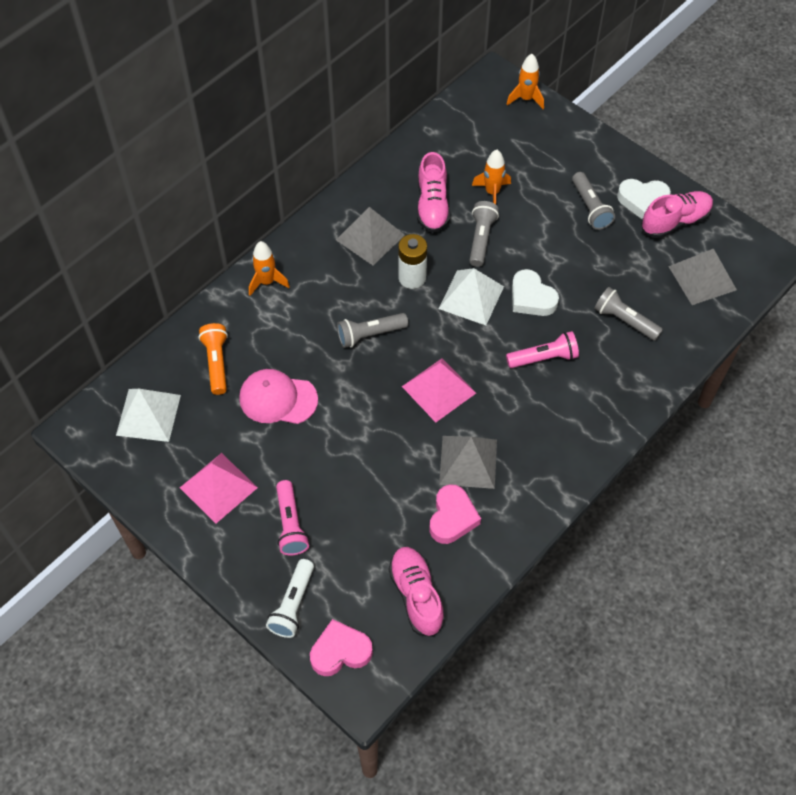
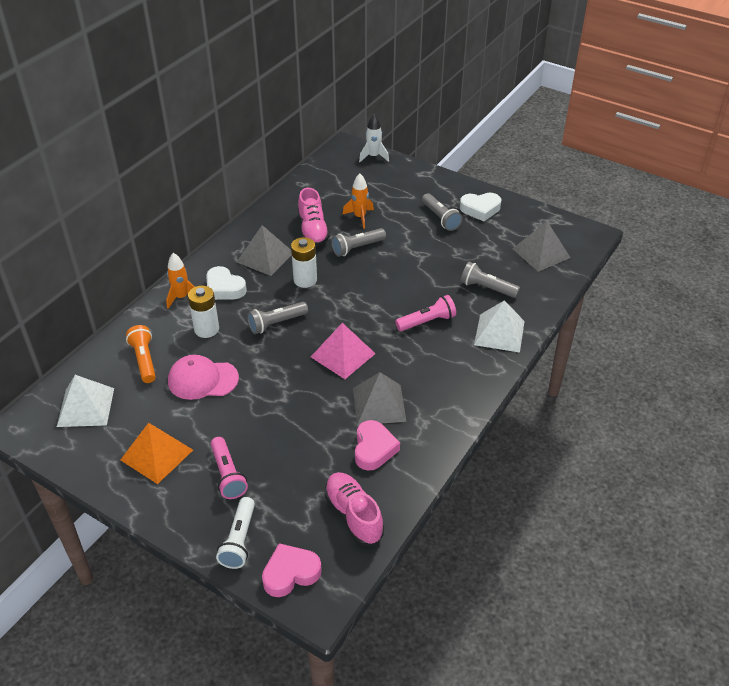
camera: 10 degrees left, 15 degrees down
pink pyramid [180,453,258,524] -> orange pyramid [121,423,193,484]
white pyramid [439,268,504,325] -> white pyramid moved to [474,300,525,353]
grey flashlight [469,201,499,267] -> grey flashlight turned 120 degrees counterclockwise [331,228,386,257]
orange rocket [506,54,544,109] -> white rocket [359,114,389,162]
white heart [512,269,559,316] -> white heart moved to [206,266,247,300]
pink shoe [641,191,713,238] -> none
none -> white battery [188,286,219,338]

